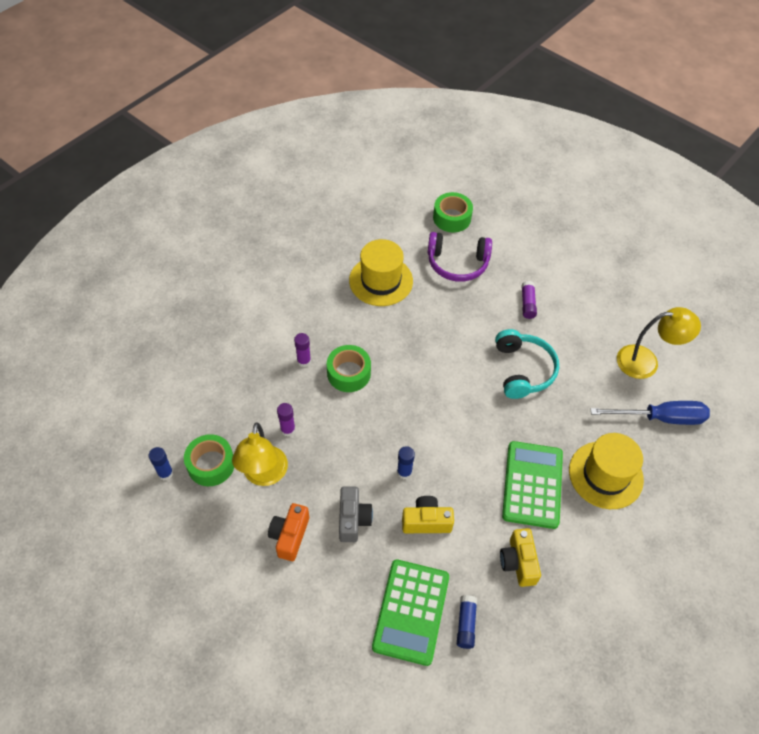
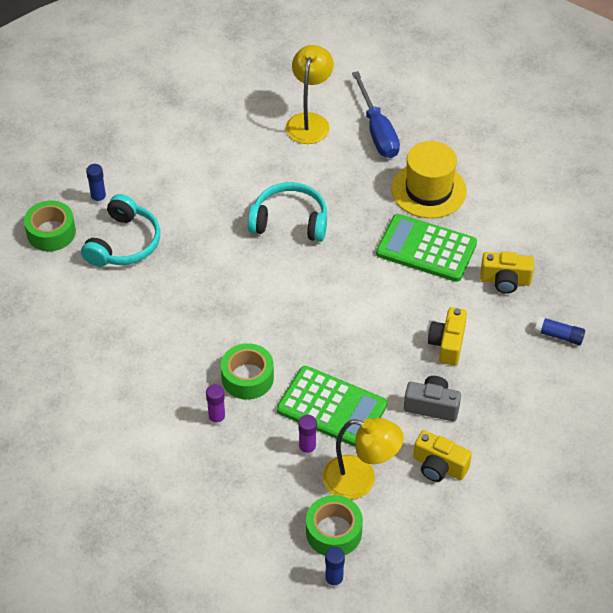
camera: 75 degrees left, 5 degrees down
orange camera [268,503,309,561] -> yellow camera [413,430,472,482]
yellow hat [349,239,413,306] -> none
green calculator [372,559,449,666] -> green calculator moved to [277,366,387,447]
blue glue stick [397,446,415,480] -> blue glue stick moved to [86,164,107,205]
purple headphones [428,232,492,282] -> turquoise headphones [81,194,160,267]
purple glue stick [521,281,537,319] -> none
blue screwdriver [590,401,710,425] -> blue screwdriver turned 150 degrees clockwise [352,71,400,158]

